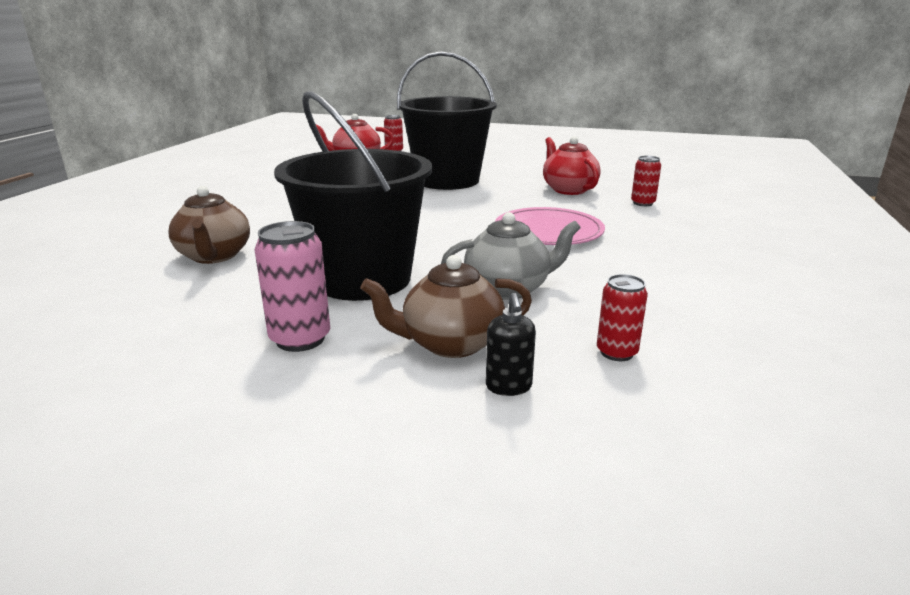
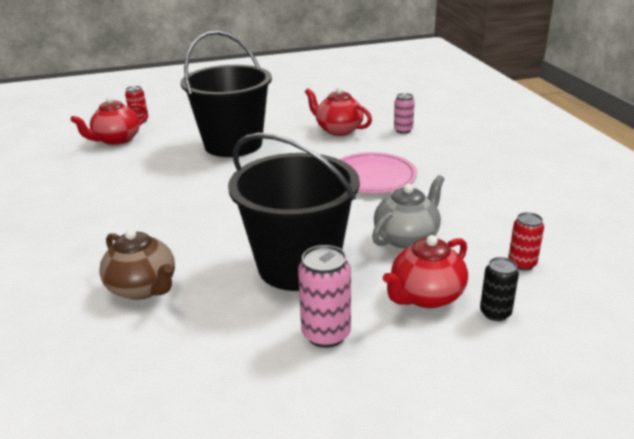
camera: 30 degrees left, 5 degrees up
brown teapot [360,255,532,358] -> red teapot [383,235,468,308]
black soap dispenser [486,292,536,396] -> black can [480,257,519,321]
red can [631,156,661,206] -> pink can [394,93,415,134]

